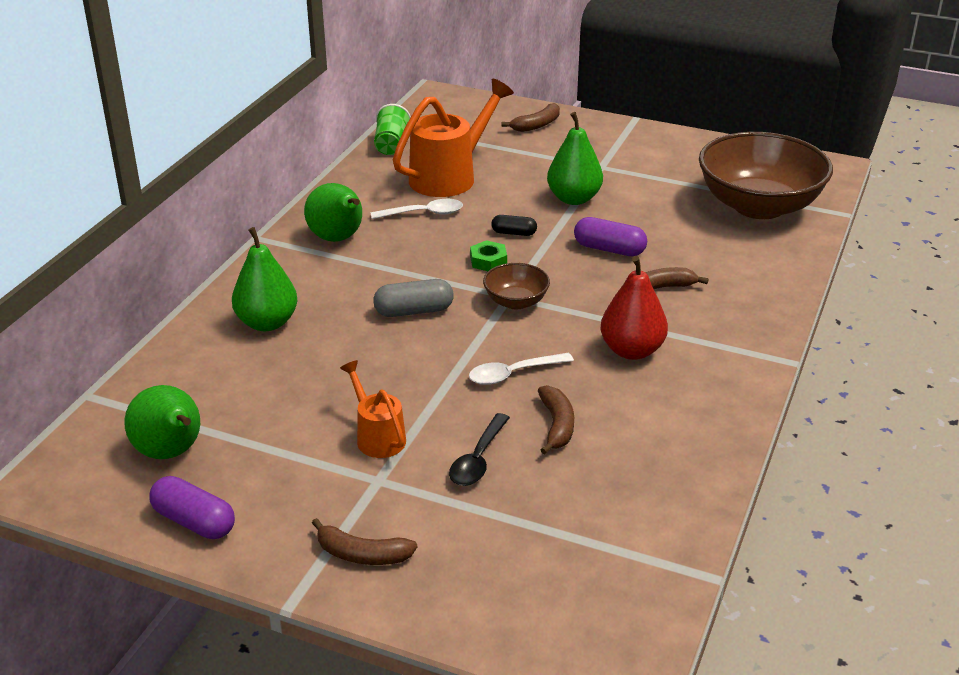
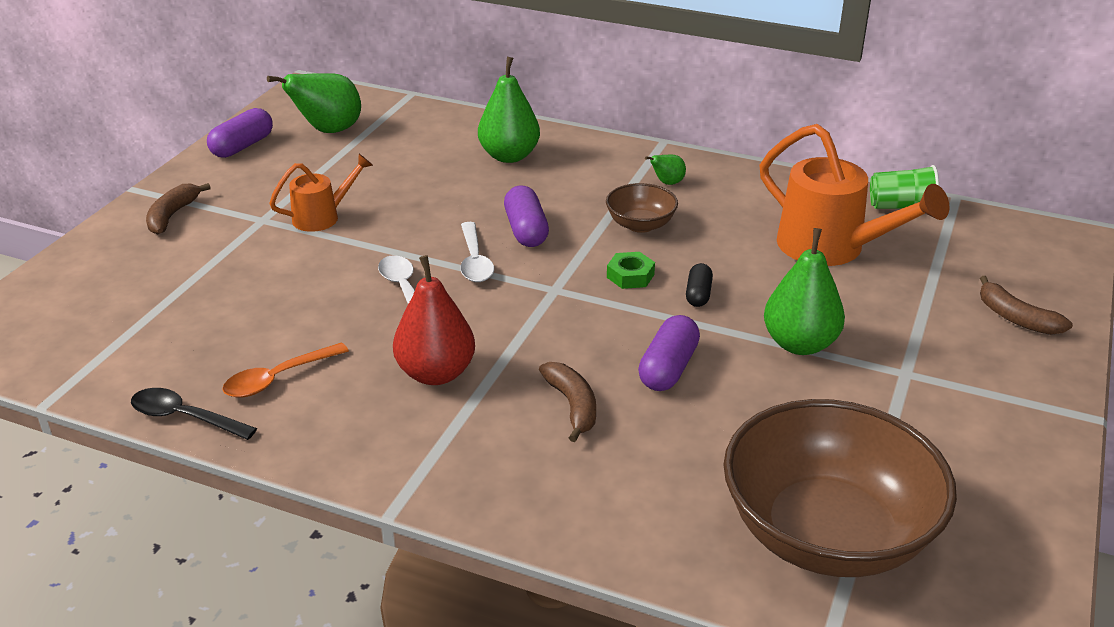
camera: 90 degrees right, 0 degrees up
green pear [304,183,362,242] -> green pear [645,155,686,185], size x0.48
white spoon [370,199,463,219] -> white spoon moved to [460,222,494,282]
grey capsule [373,279,454,317] -> purple capsule [504,186,549,247]
black spoon [449,413,510,486] -> black spoon moved to [131,388,257,440]
brown bowl [483,263,550,309] -> brown bowl moved to [606,183,678,233]
brown banana [538,385,574,455] -> none
none -> orange spoon [222,342,349,398]

